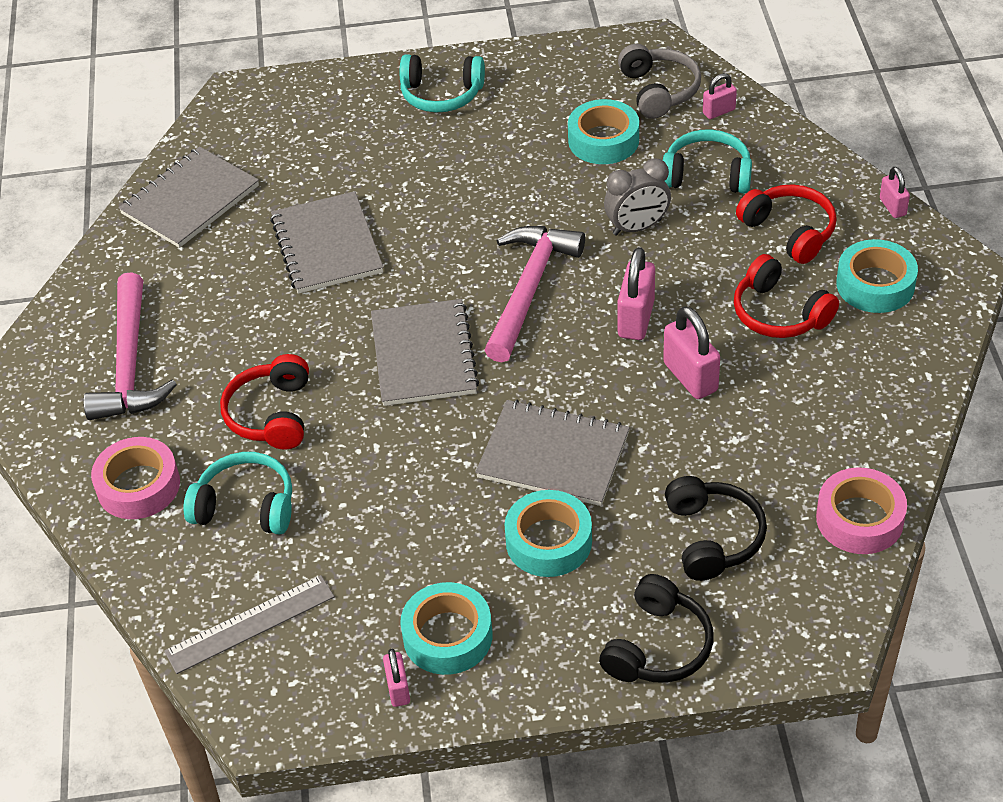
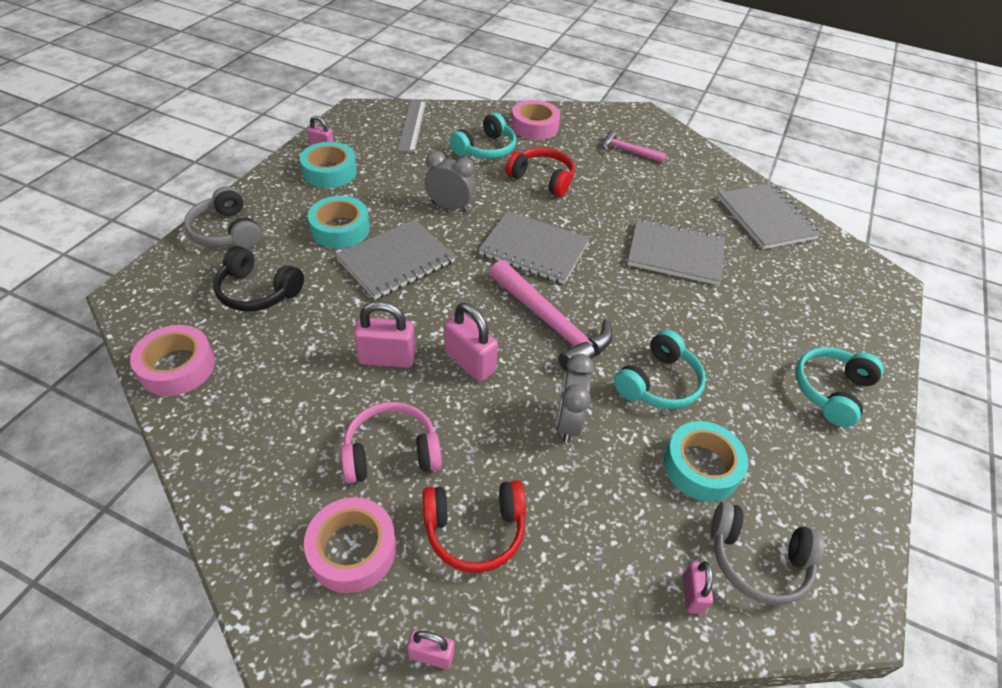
camera: 115 degrees right, 0 degrees up
pink hammer [83,272,177,420] -> pink hammer [602,130,666,163], size x0.57
black headphones [599,574,713,683] -> grey headphones [184,186,261,248]
turquoise headphones [663,130,752,194] -> turquoise headphones moved to [614,330,706,409]
red headphones [734,254,839,338] -> pink headphones [341,402,442,484]
turquoise tape [836,239,918,313] -> pink tape [304,497,396,593]
none -> grey clock [425,151,475,212]

